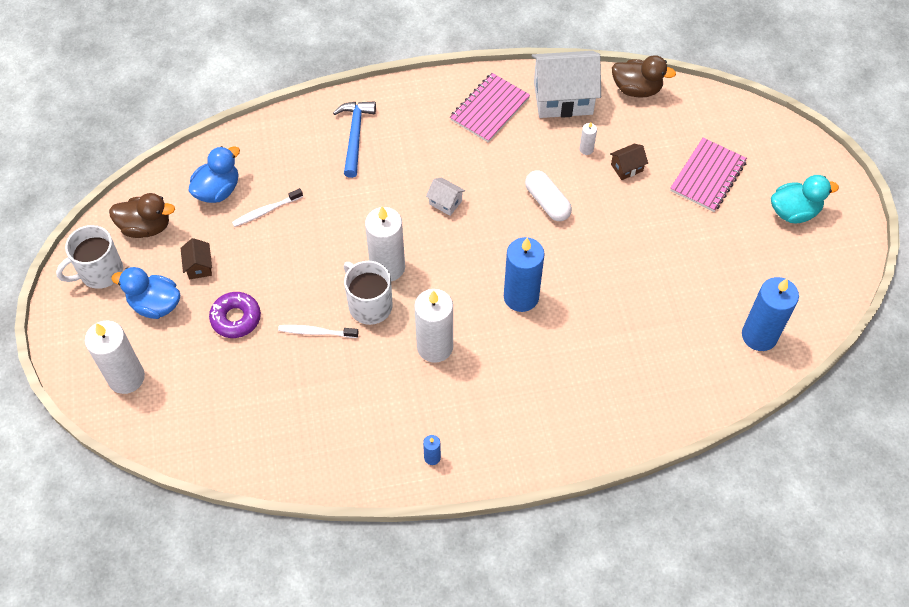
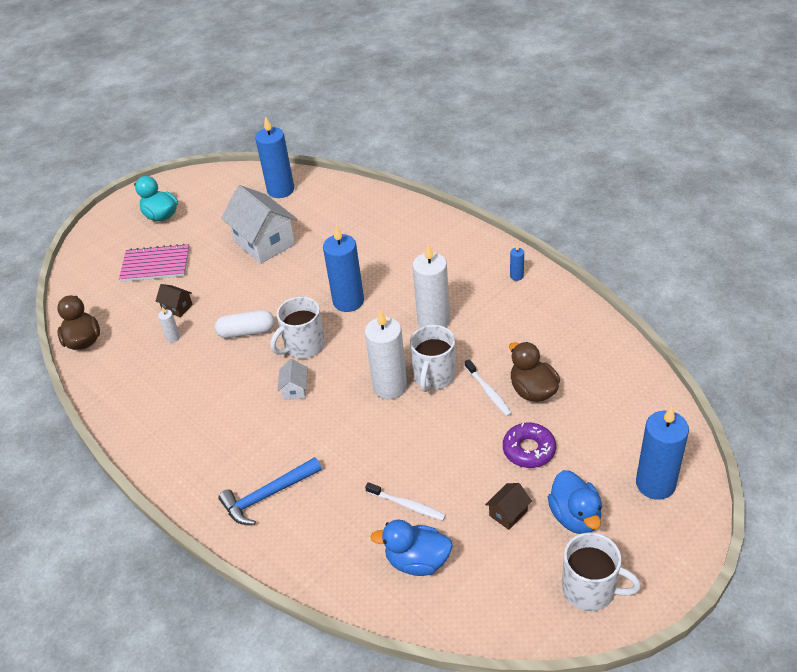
camera: 120 degrees left, 15 degrees down
white candle [85,321,145,394] -> blue candle [636,406,689,500]
brown duck [109,193,175,238] -> brown duck moved to [509,342,560,402]
pink notebook [450,73,530,143] -> none
white capsule [525,170,572,221] -> white capsule turned 60 degrees clockwise [215,310,275,338]
white house [532,51,601,118] -> white house moved to [221,185,297,264]
none -> white mug [270,297,325,358]

